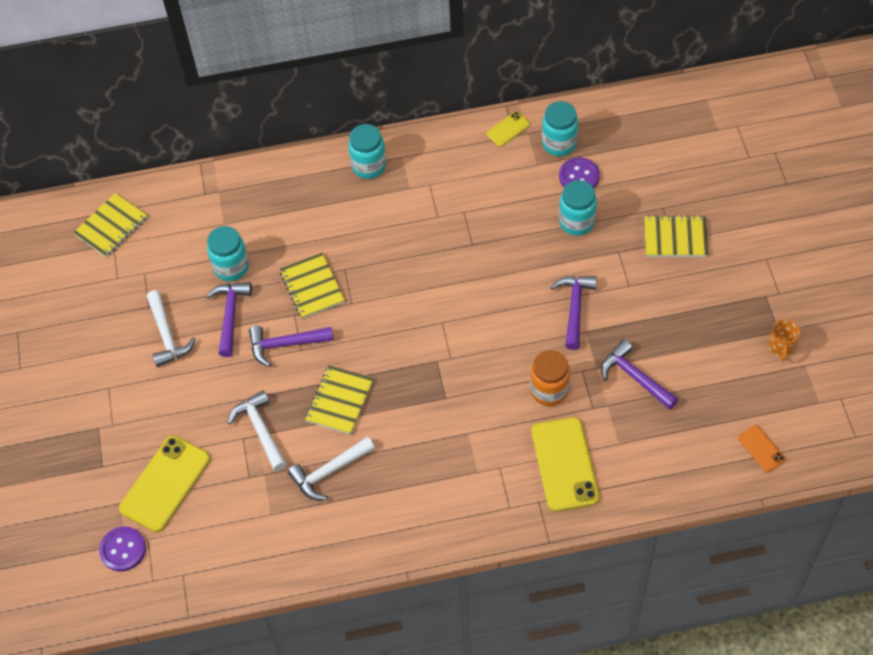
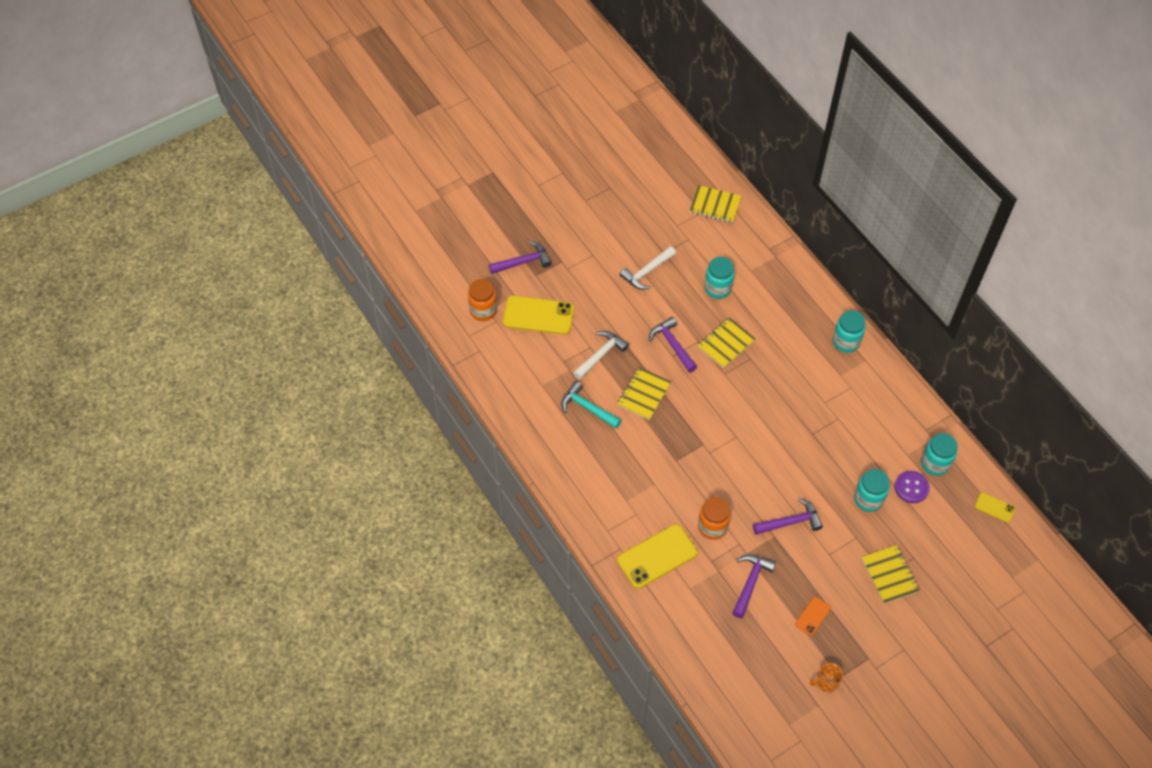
camera: 65 degrees right, 0 degrees up
purple button [99,527,146,571] -> orange jar [468,279,497,321]
purple hammer [206,282,252,357] -> purple hammer moved to [489,241,551,274]
white hammer [288,437,375,500] -> turquoise hammer [561,381,622,429]
yellow notebook [305,365,374,435] -> yellow notebook turned 60 degrees counterclockwise [617,367,671,420]
yellow phone [486,111,530,147] -> yellow phone moved to [975,492,1015,523]
orange phone [738,425,786,472] -> orange phone moved to [795,597,831,636]

